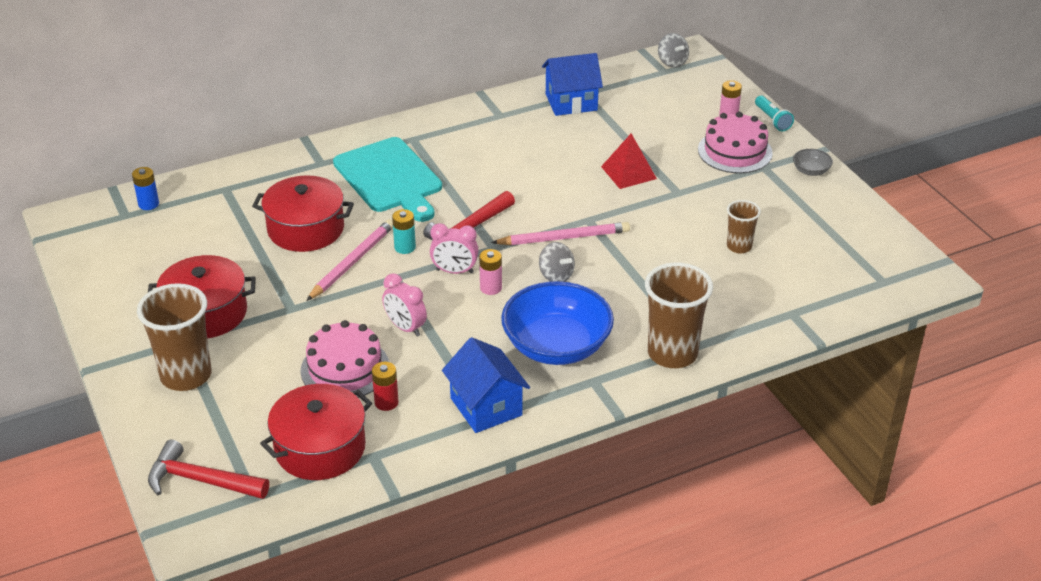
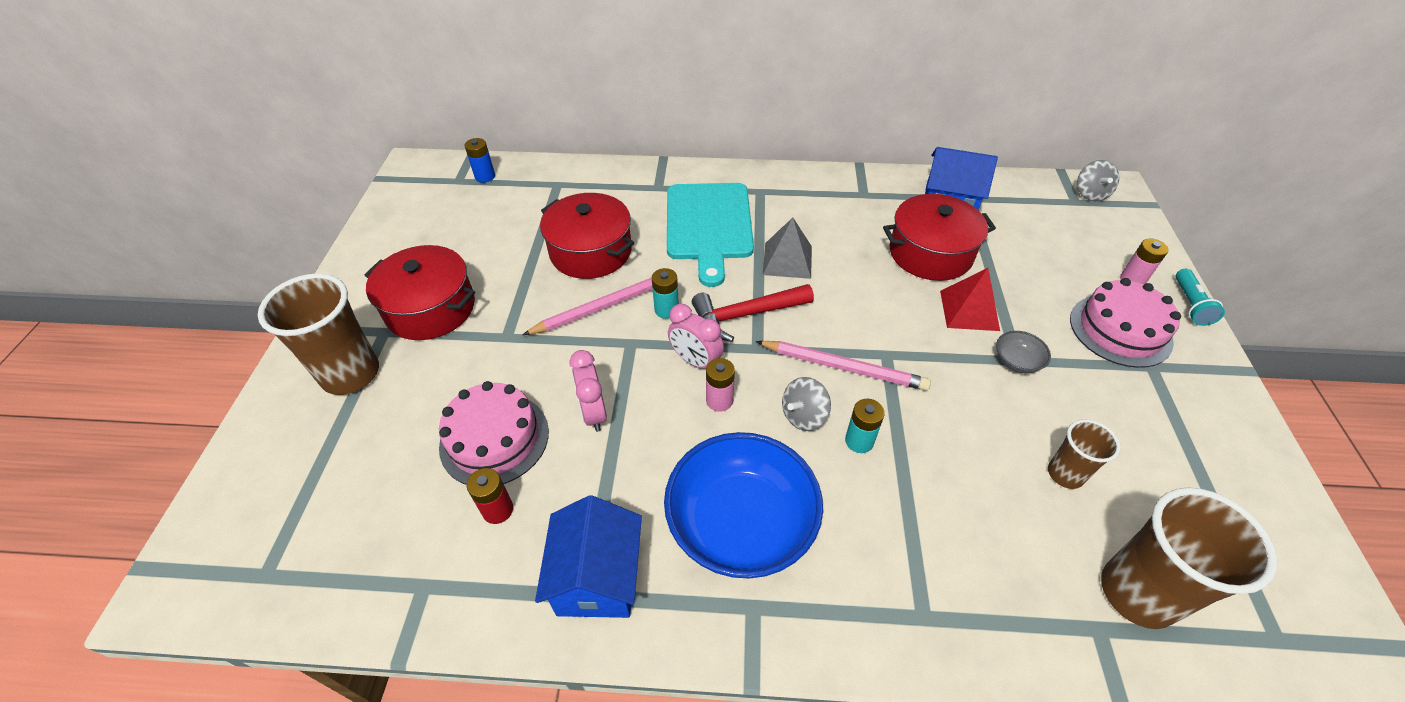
camera: 30 degrees right, 10 degrees up
red hammer [148,439,269,499] -> none
red pot [260,384,372,480] -> red pot moved to [883,194,996,281]
grey spinning top [539,242,575,282] -> grey spinning top turned 60 degrees clockwise [782,377,831,431]
brown cup [645,262,713,368] -> brown cup moved to [1101,487,1278,629]
grey bowl [793,149,833,176] -> grey bowl moved to [996,331,1051,373]
none -> grey pyramid [763,218,812,279]
none -> turquoise battery [845,399,885,453]

